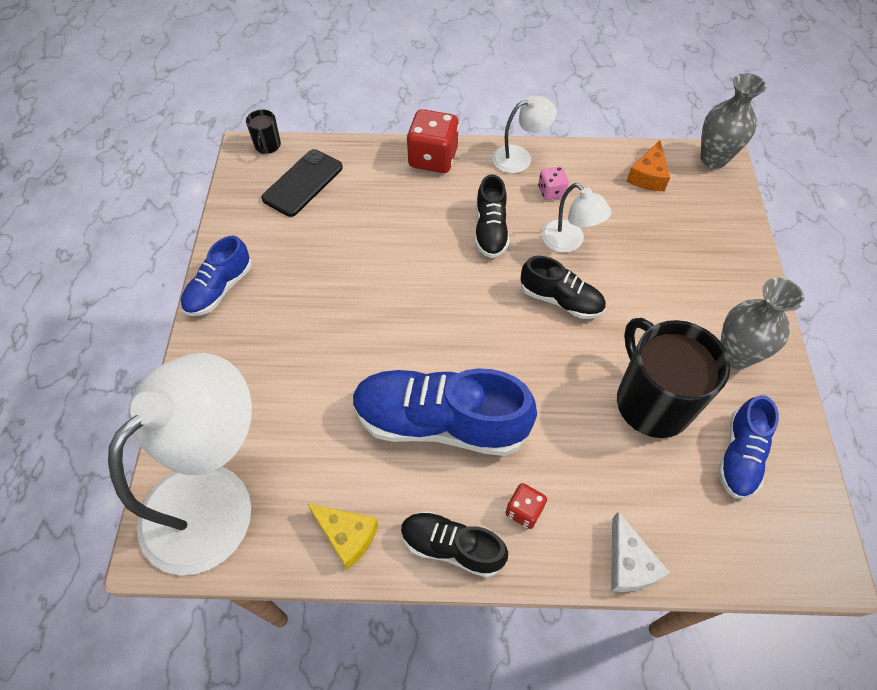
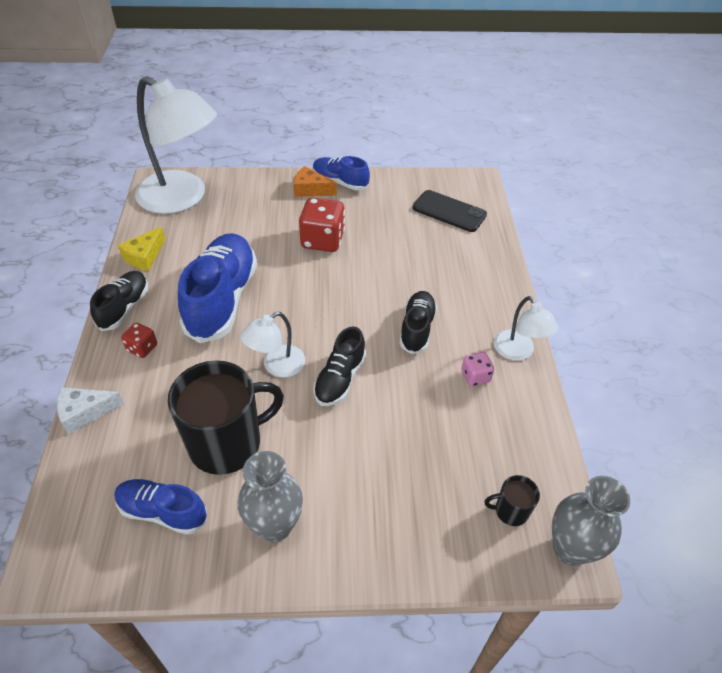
camera: 85 degrees right, 10 degrees down
black mug [246,110,281,154] -> black mug moved to [485,475,540,526]
red dice [406,109,459,173] -> red dice moved to [299,197,345,252]
black shoe [475,174,509,258] -> black shoe turned 105 degrees clockwise [399,291,437,354]
white lamp [541,183,612,253] -> white lamp moved to [240,312,305,378]
orange cheese [627,140,670,191] -> orange cheese moved to [293,166,337,197]

